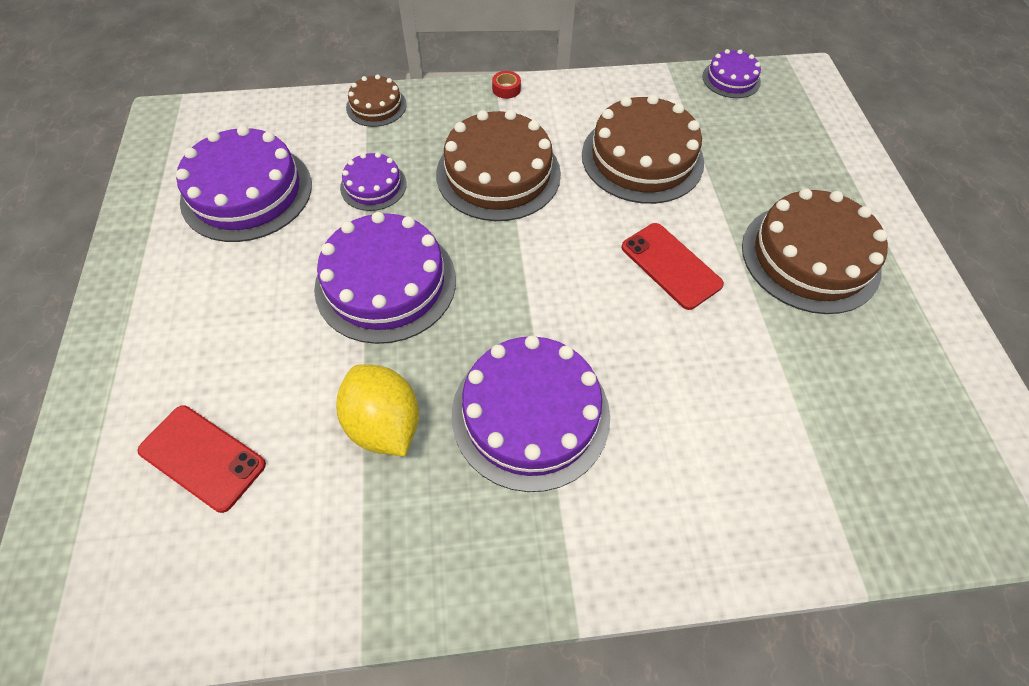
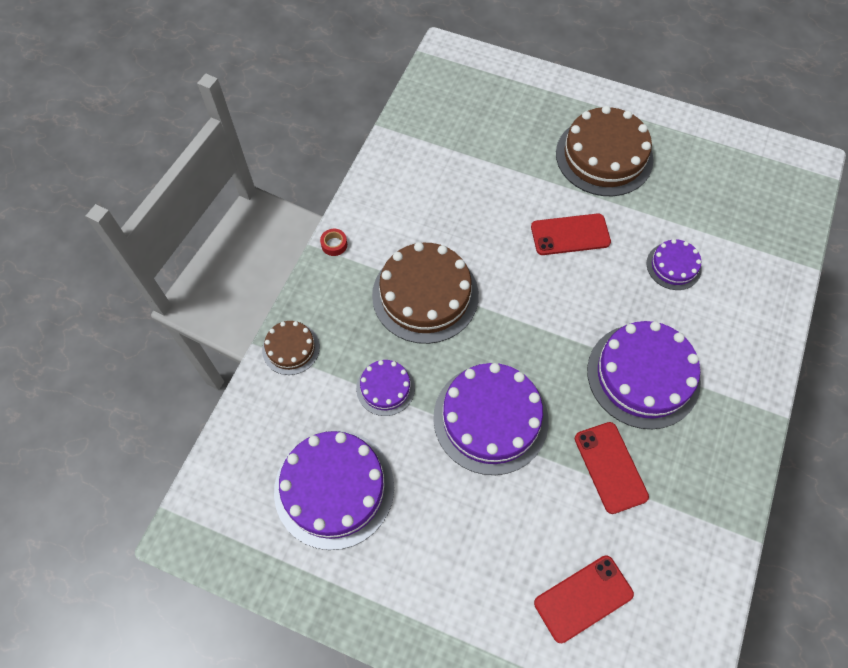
camera: 60 degrees left, 5 degrees up
yellow lemon [336,364,419,456] -> red phone [575,422,649,514]
brown cake [582,94,704,204] -> none
purple cake [702,49,761,98] -> purple cake moved to [646,239,702,290]

